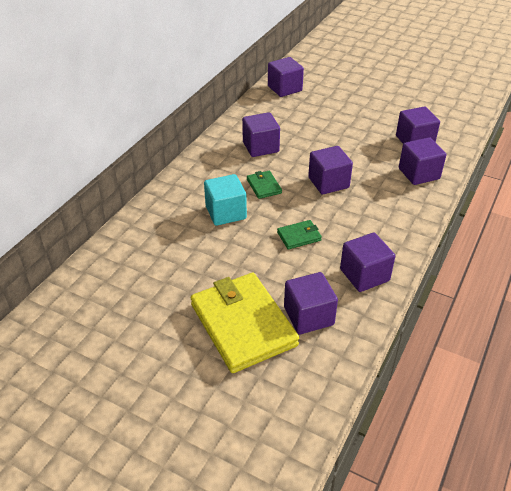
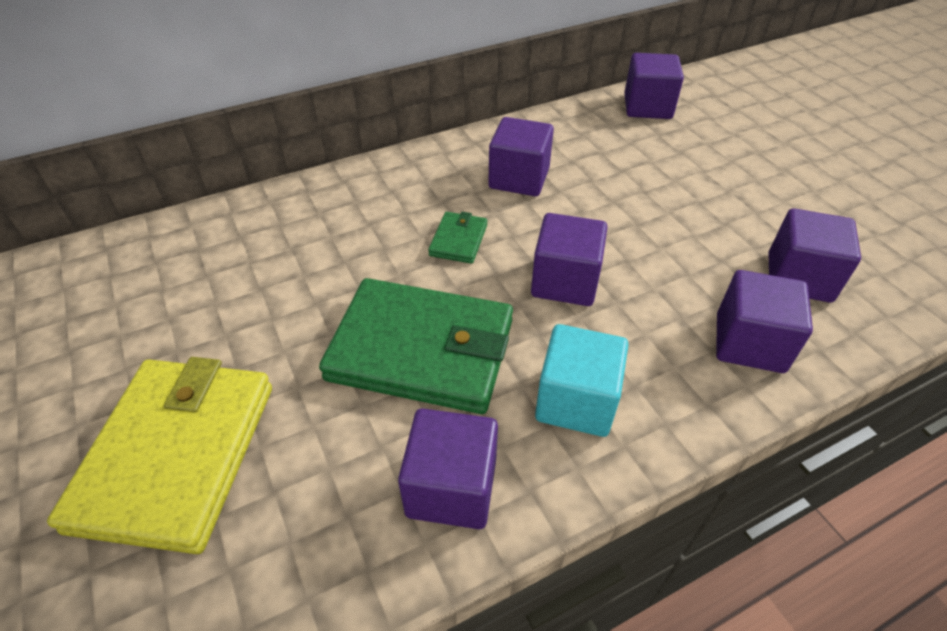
camera: 35 degrees right, 5 degrees up
turquoise cube [204,174,247,226] -> turquoise cube moved to [535,324,628,437]
green wallet [277,220,322,249] -> green wallet [319,278,513,414], size x2.30
purple cube [284,272,338,335] -> none

